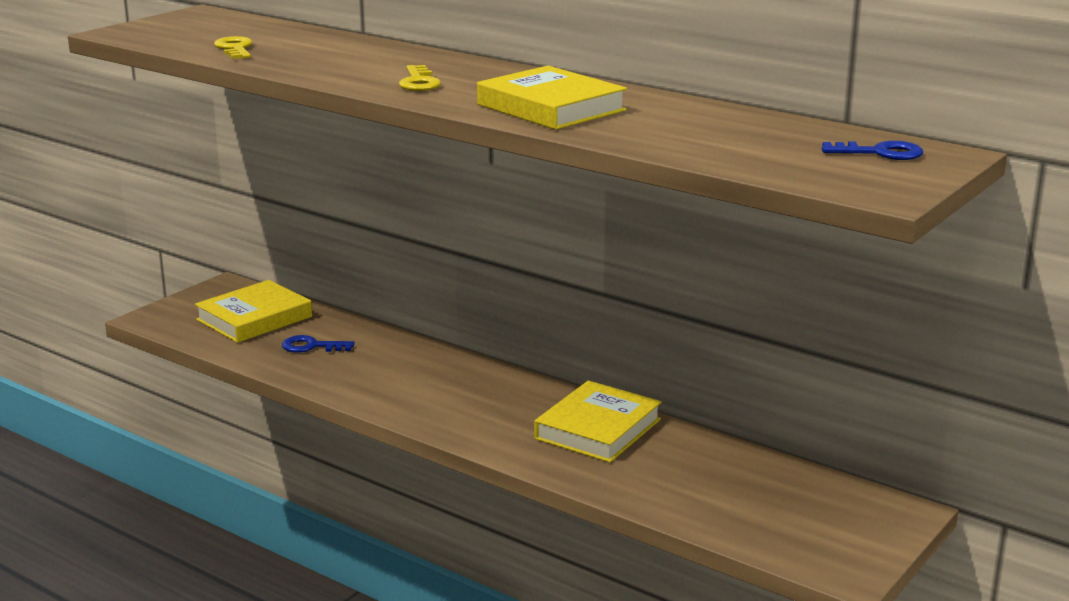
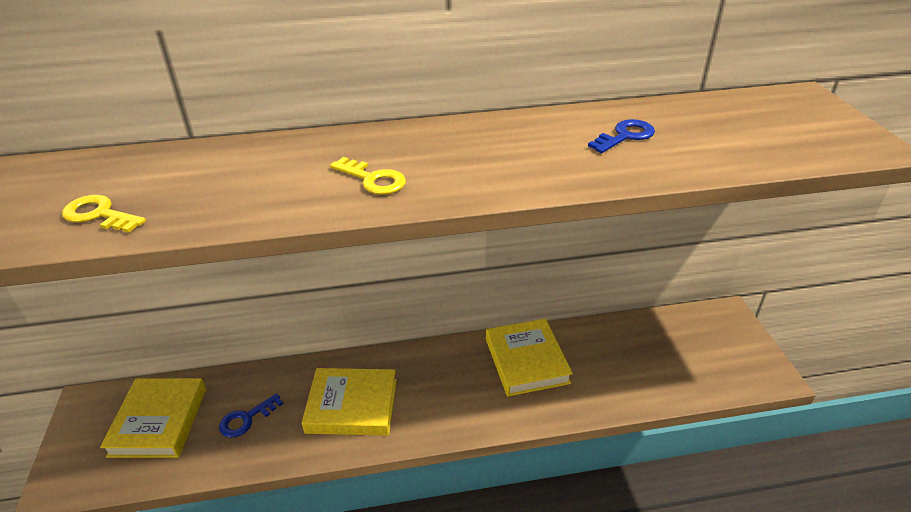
camera: 45 degrees left, 15 degrees up
yellow book [477,66,627,130] -> yellow book moved to [302,368,397,436]
blue key [822,141,923,160] -> blue key moved to [588,119,655,153]

